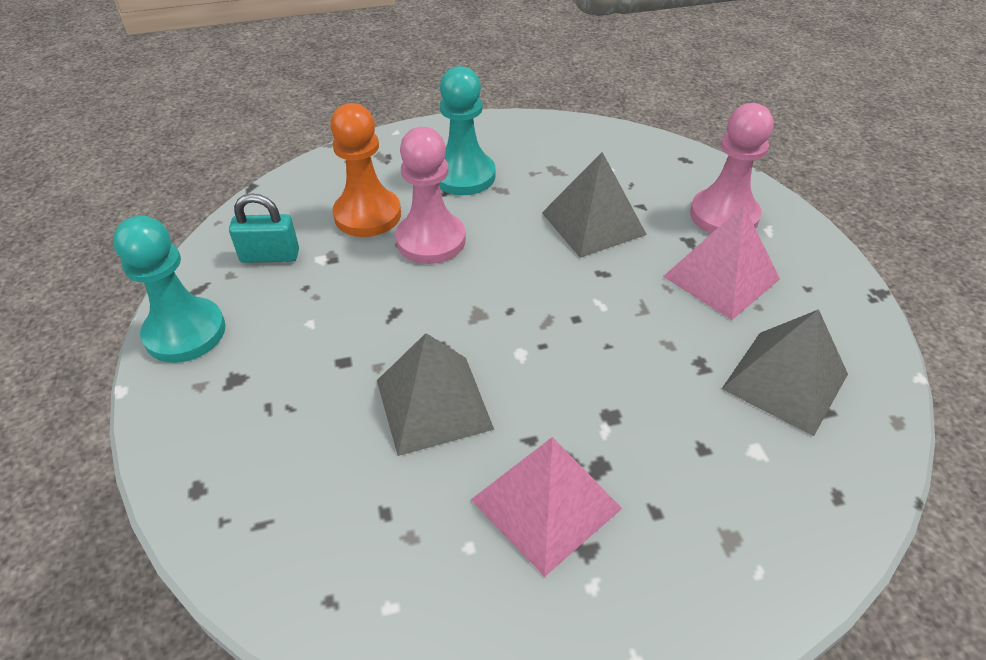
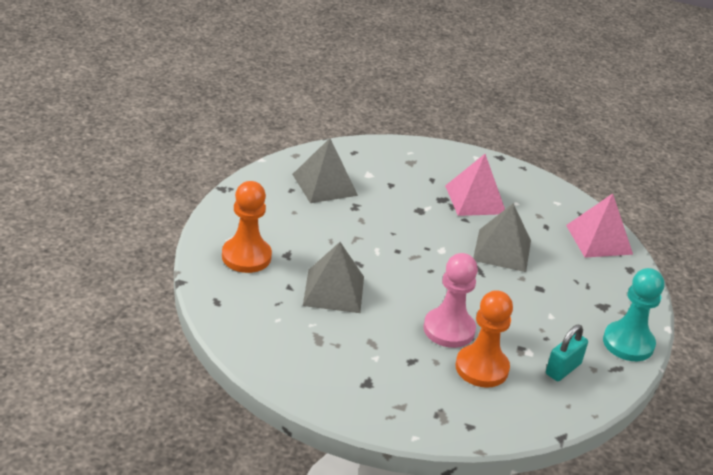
camera: 155 degrees left, 10 degrees down
turquoise padlock [229,194,299,263] -> turquoise padlock turned 75 degrees counterclockwise [546,325,588,381]
turquoise pawn [439,66,496,195] -> none
pink pyramid [663,205,780,320] -> pink pyramid moved to [566,194,633,258]
pink pawn [690,103,773,234] -> orange pawn [222,181,272,273]

